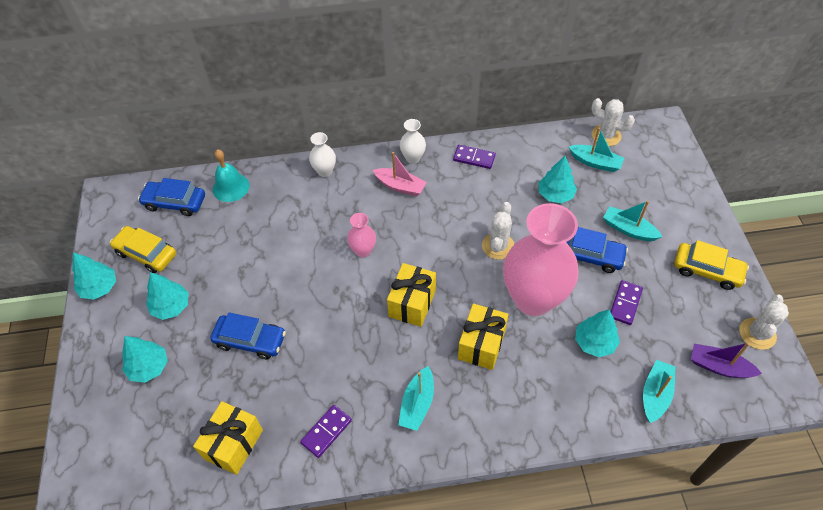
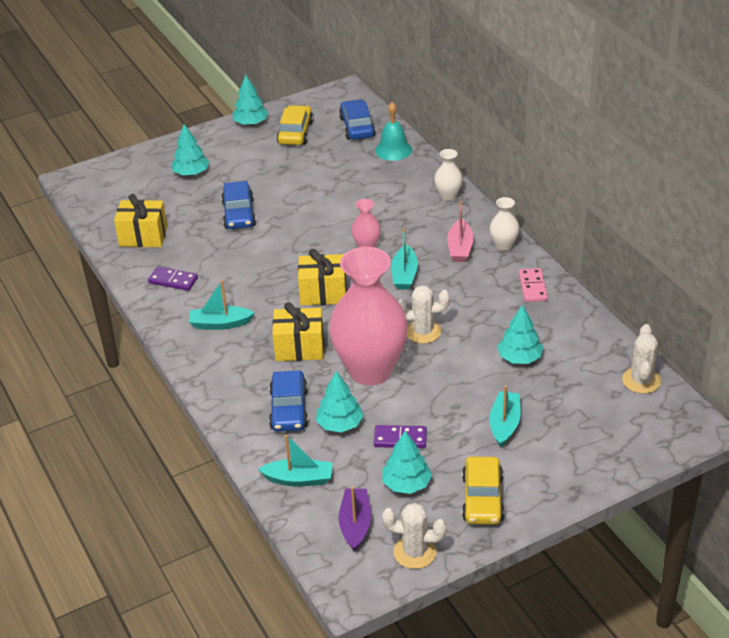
camera: 70 degrees right, 15 degrees down
turquoise tree [146,272,189,320] -> turquoise tree moved to [382,430,432,494]
purple domino [453,145,496,169] -> pink domino [519,268,548,302]
blue car [566,227,628,273] -> blue car moved to [269,370,308,432]
turquoise boat [569,127,624,172] -> turquoise boat moved to [391,228,418,290]

